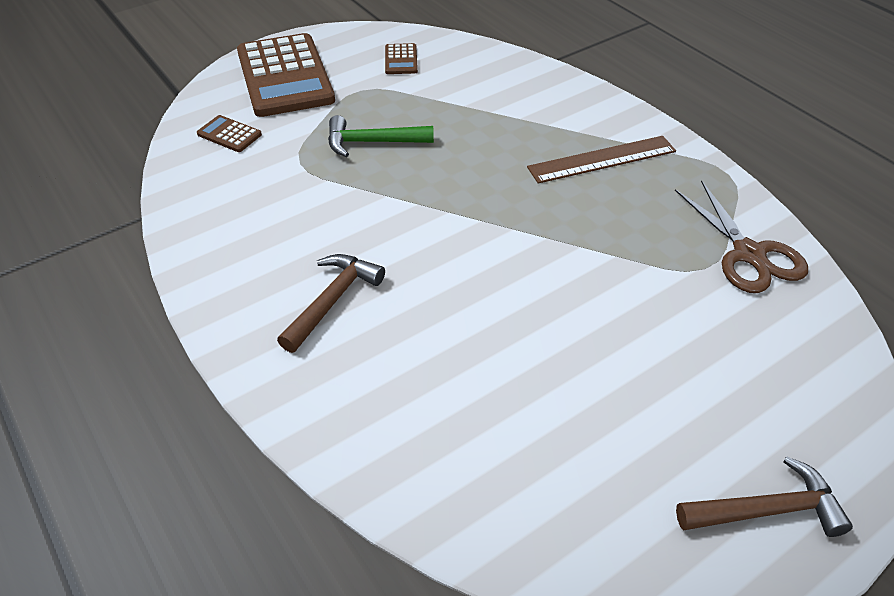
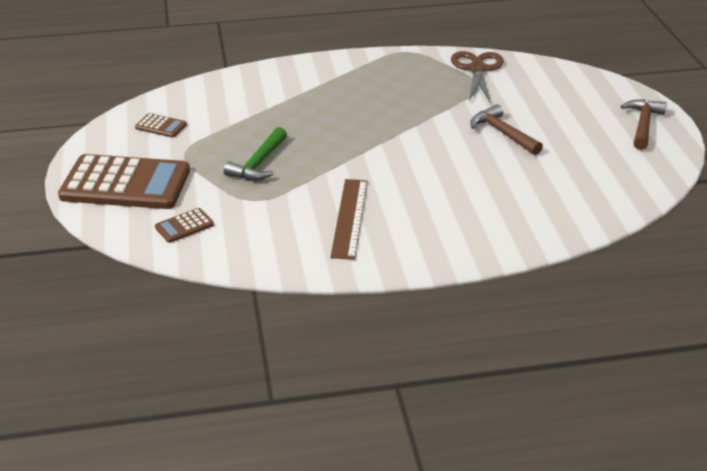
camera: 65 degrees left, 10 degrees down
brown hammer [277,254,385,353] -> brown hammer moved to [470,104,543,155]
brown ruler [527,136,676,184] -> brown ruler moved to [330,179,368,260]
brown scissors [675,180,808,293] -> brown scissors turned 90 degrees counterclockwise [451,51,504,103]

